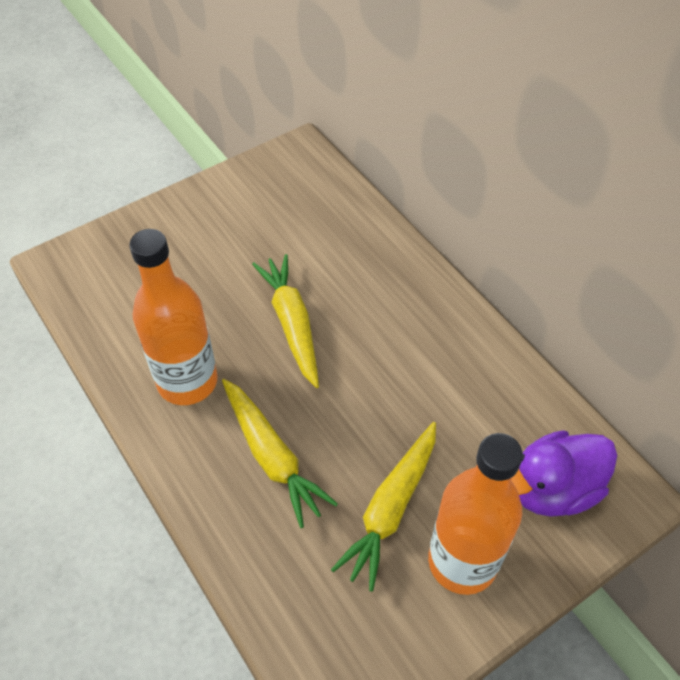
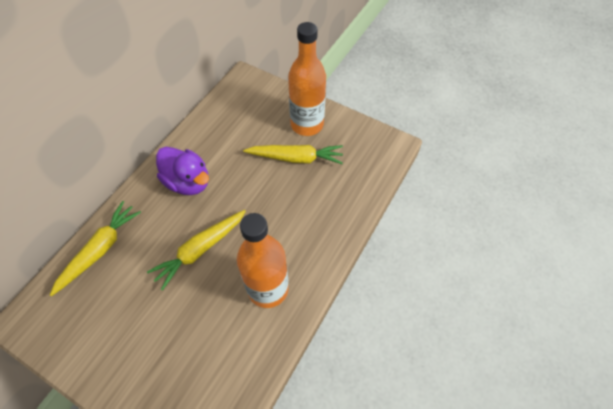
camera: 115 degrees left, 5 degrees up
yellow carrot [222,379,338,528] -> yellow carrot moved to [50,201,141,296]
purple duck [511,430,617,517] -> purple duck moved to [156,147,209,195]

